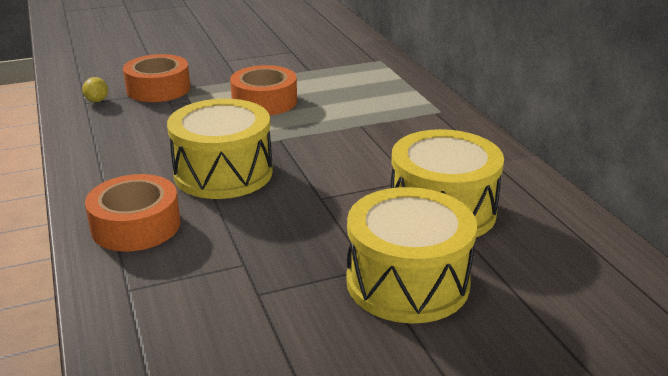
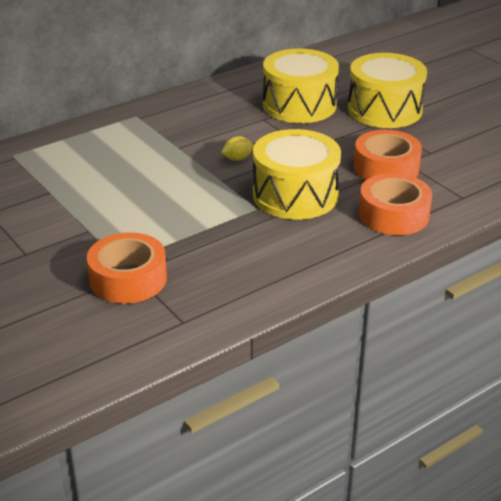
camera: 105 degrees left, 5 degrees up
yellow lemon [82,77,108,102] -> yellow lemon moved to [221,136,253,161]
orange tape [230,65,297,115] -> orange tape moved to [354,130,422,180]

